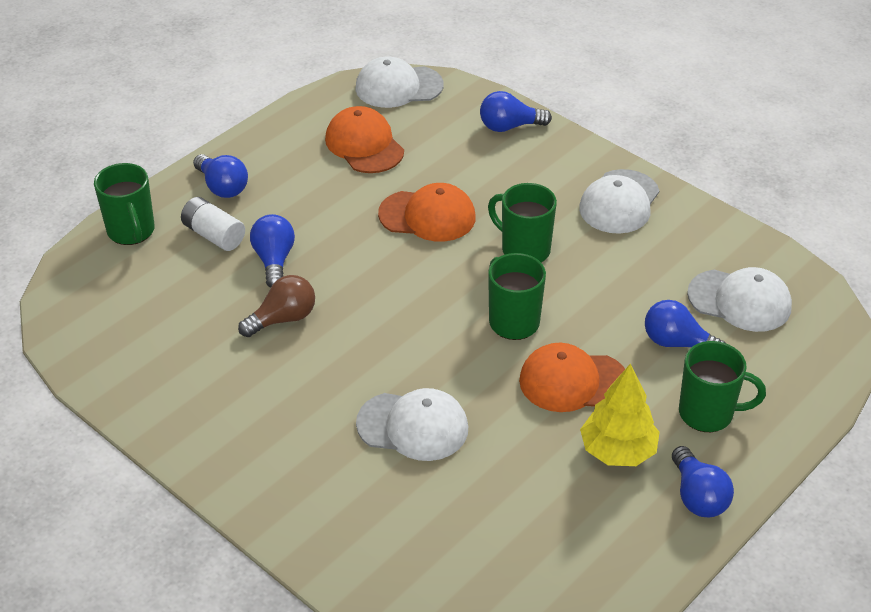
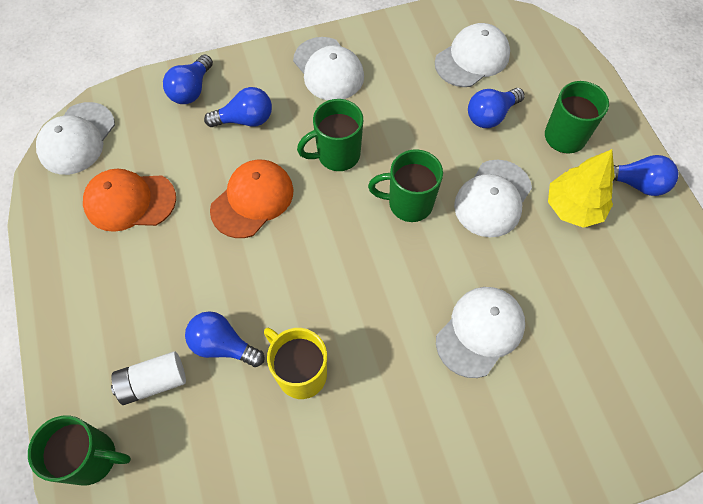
camera: 60 degrees left, 20 degrees up
blue light bulb [193,154,248,198] -> blue light bulb moved to [204,87,272,127]
brown light bulb [238,275,315,337] -> yellow mug [264,328,327,399]
orange cap [519,343,625,412] -> white cap [454,160,532,237]

